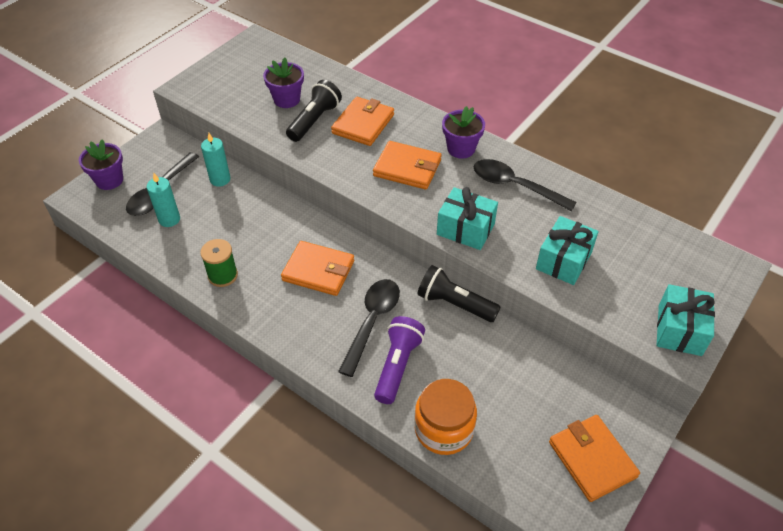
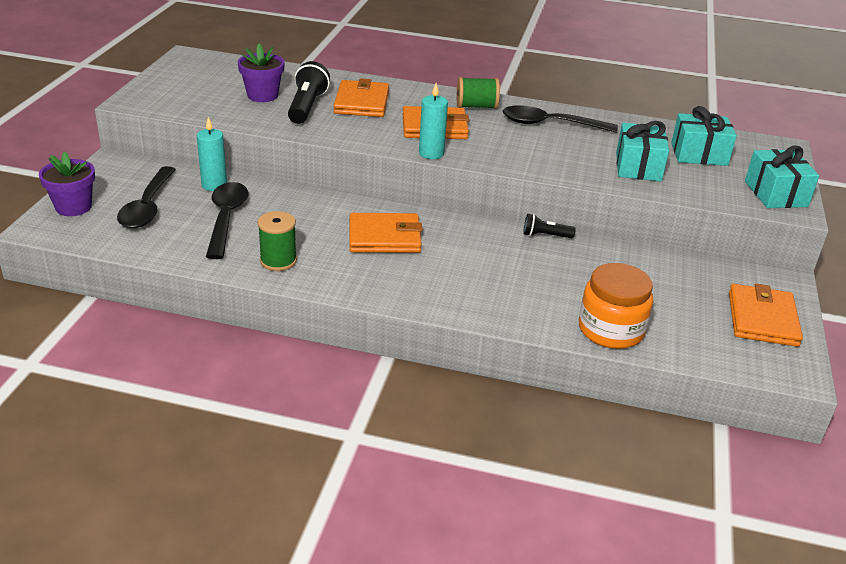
camera: 25 degrees left, 15 degrees down
turquoise candle [146,173,180,227] -> turquoise candle moved to [419,83,448,159]
black spoon [338,279,400,377] -> black spoon moved to [206,182,248,259]
purple flashlight [374,316,425,404] -> none
black flashlight [417,265,501,322] -> black flashlight [523,214,576,238], size x0.57
turquoise gift [437,187,498,250] -> turquoise gift moved to [671,106,737,166]
purple flower pot [442,106,485,158] -> green spool [457,77,500,109]
orange wallet [549,415,640,502] -> orange wallet turned 60 degrees clockwise [729,284,803,347]

